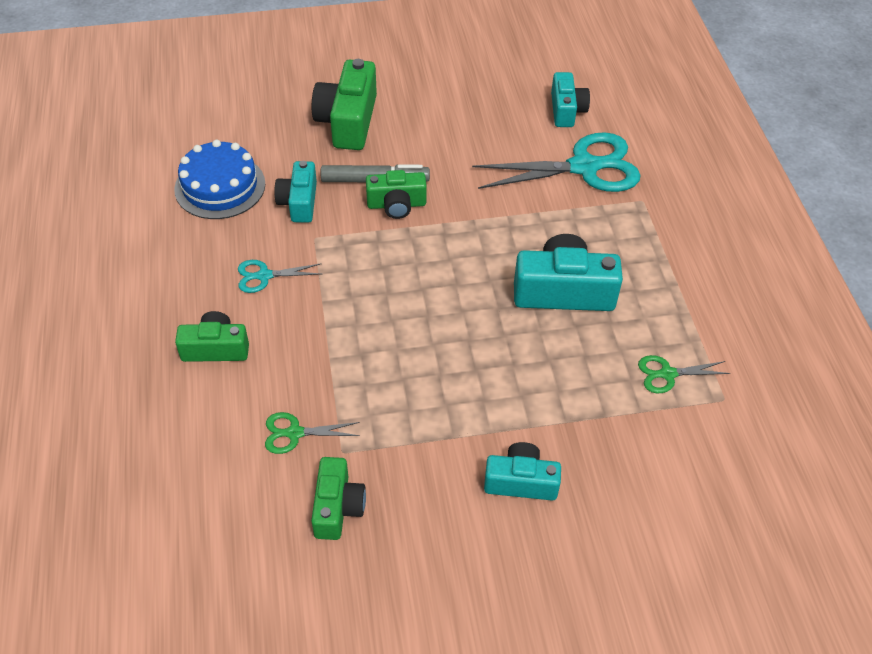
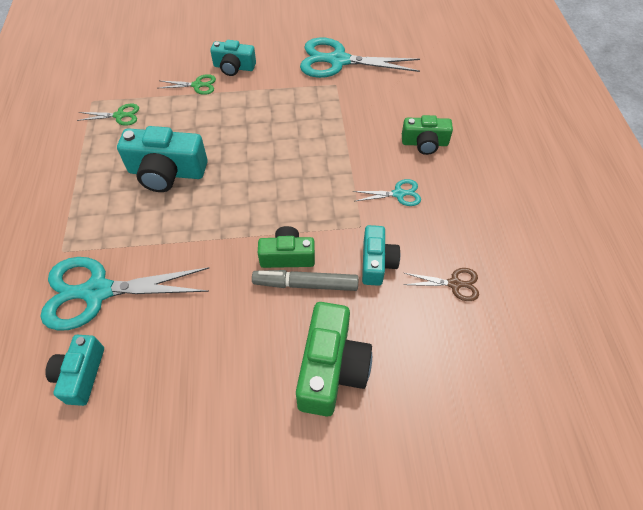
camera: 175 degrees left, 5 degrees up
blue cake [174,140,265,219] -> brown scissors [404,268,479,301]
green scissors [265,412,360,454] -> green scissors moved to [160,74,216,95]
green camera [311,457,366,540] -> turquoise scissors [300,37,420,78]

